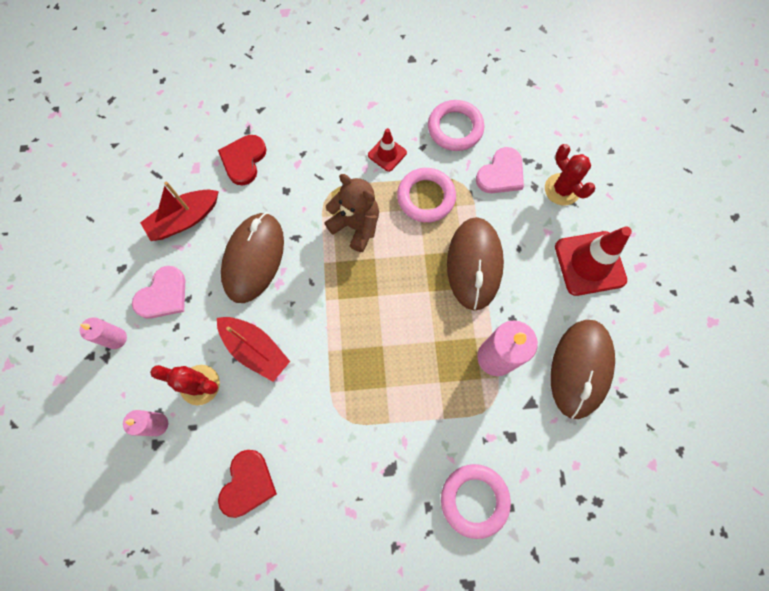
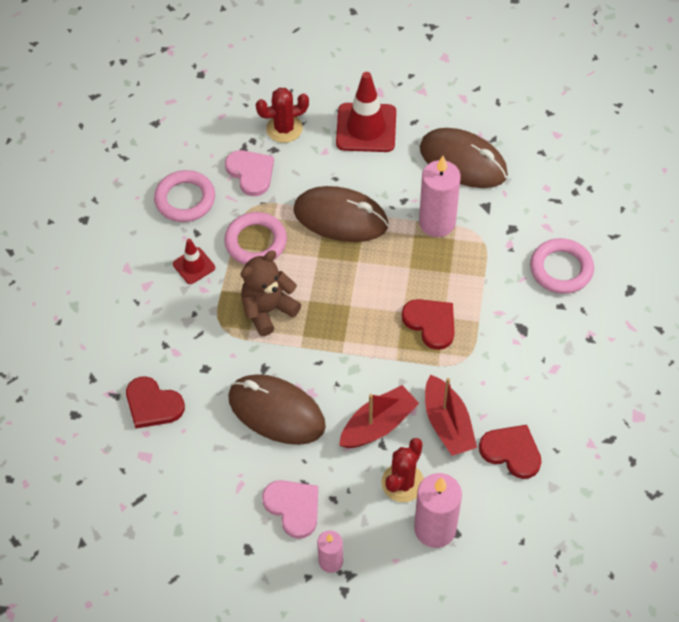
camera: 75 degrees left, 15 degrees down
pink candle [123,410,168,436] -> pink candle [414,473,462,548], size x1.73
red boat [140,182,219,241] -> red boat moved to [425,374,477,456]
none -> red heart [402,299,454,350]

